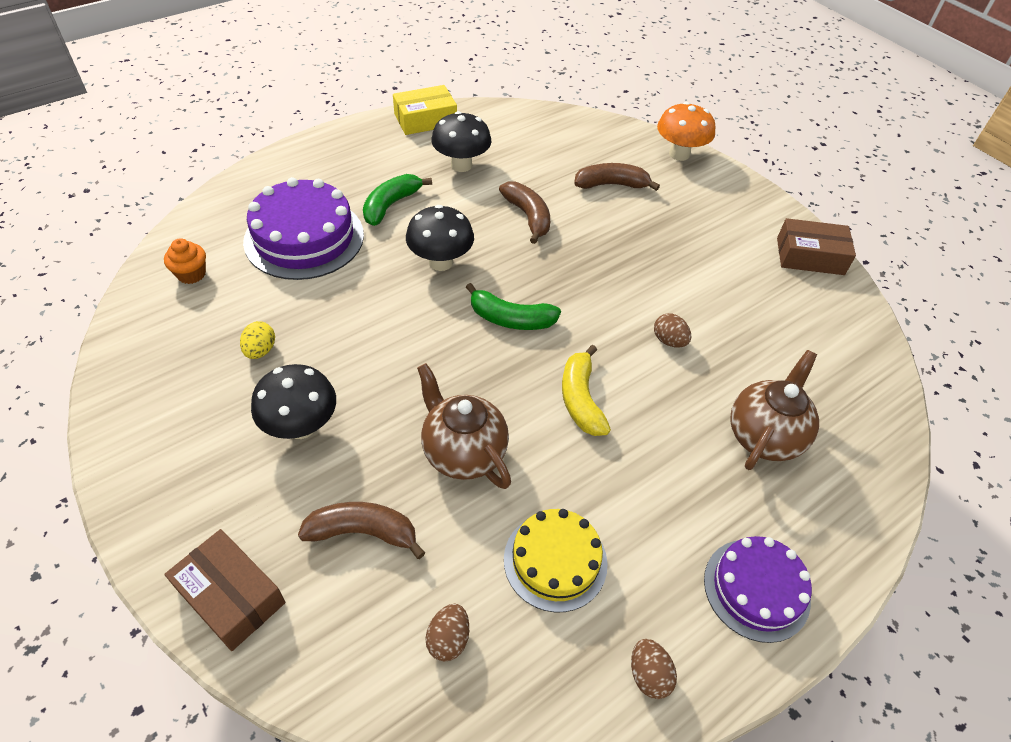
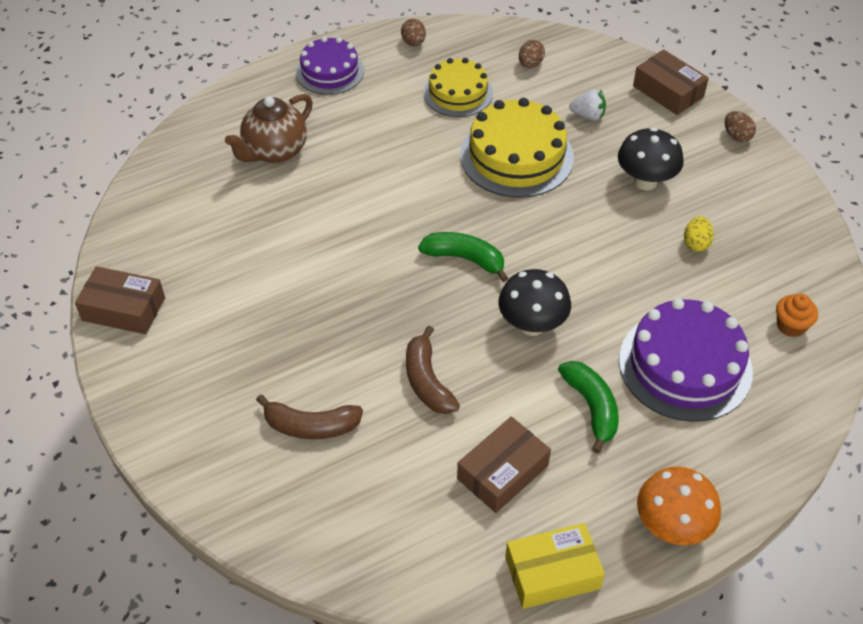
camera: 170 degrees left, 0 degrees up
brown banana [298,502,425,559] -> white strawberry [569,89,606,121]
green banana [363,174,432,226] -> green banana turned 60 degrees counterclockwise [558,361,619,453]
brown teapot [417,363,511,489] -> yellow cake [460,98,574,198]
black mushroom [431,111,492,172] -> brown box [457,416,551,513]
yellow banana [562,345,611,436] -> none
brown egg [654,313,691,348] -> brown egg moved to [725,111,756,142]
orange mushroom [657,102,715,161] -> orange mushroom moved to [637,467,721,545]

